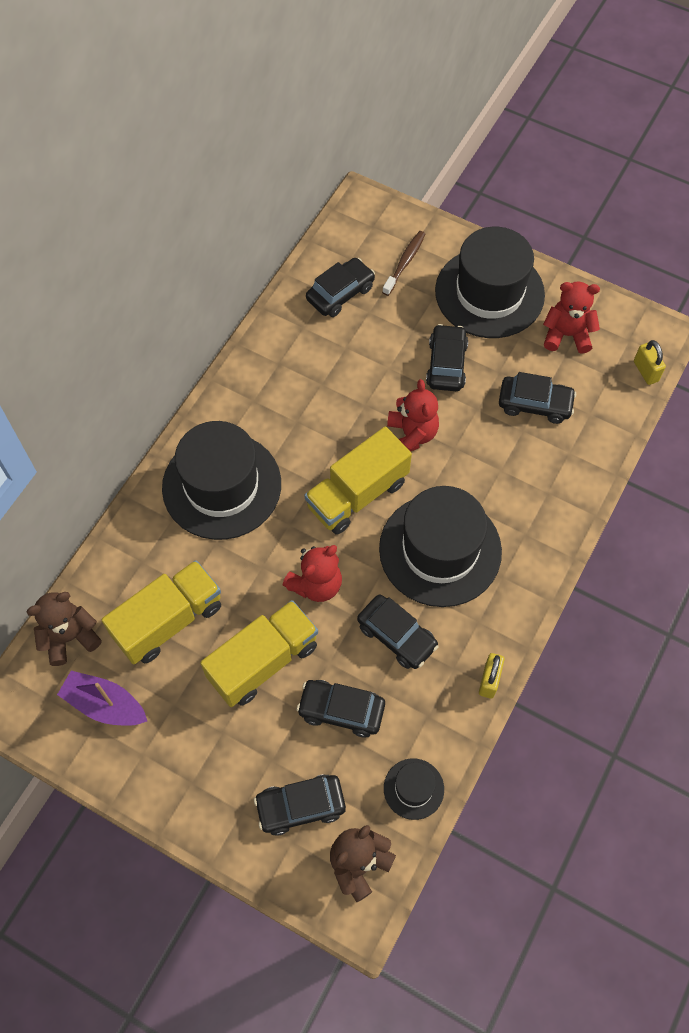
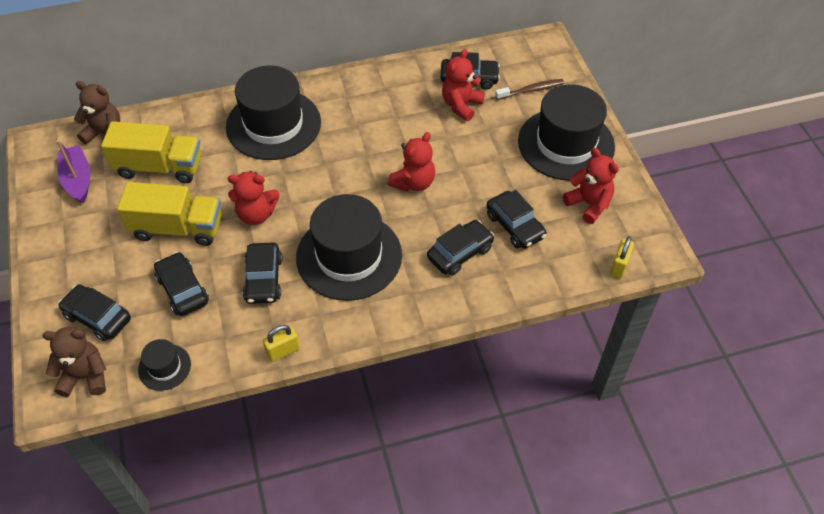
camera: 45 degrees right, 10 degrees down
yellow truck [305,427,412,535] -> none
black car [426,324,468,391] -> black car moved to [427,220,494,276]
none -> red teddy bear [442,49,485,121]

